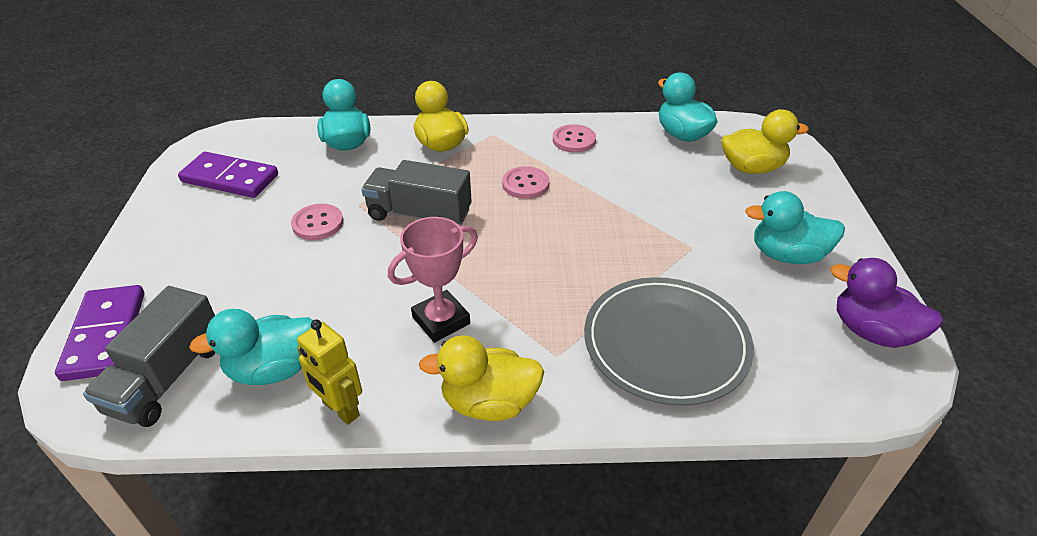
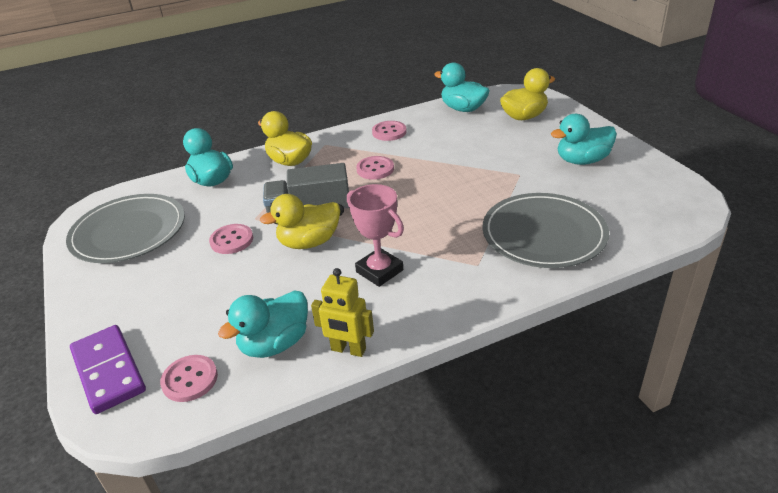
camera: 20 degrees left, 5 degrees down
grey truck [83,286,215,427] -> pink button [160,355,218,402]
purple domino [178,152,278,198] -> grey plate [66,194,185,263]
pink trophy [388,217,478,343] -> pink trophy turned 75 degrees counterclockwise [347,184,404,287]
yellow duck [419,335,544,421] -> yellow duck moved to [260,194,340,249]
purple duck [831,258,943,348] -> none

